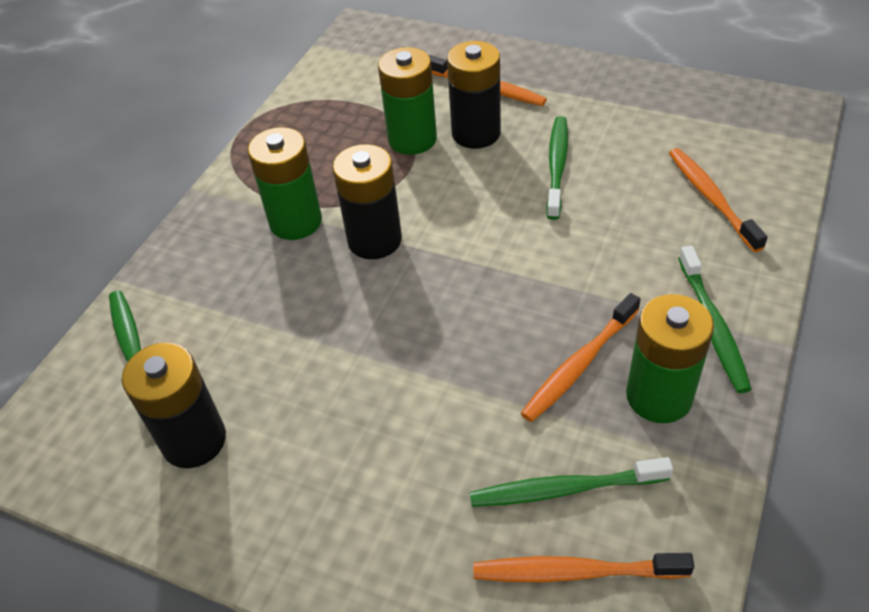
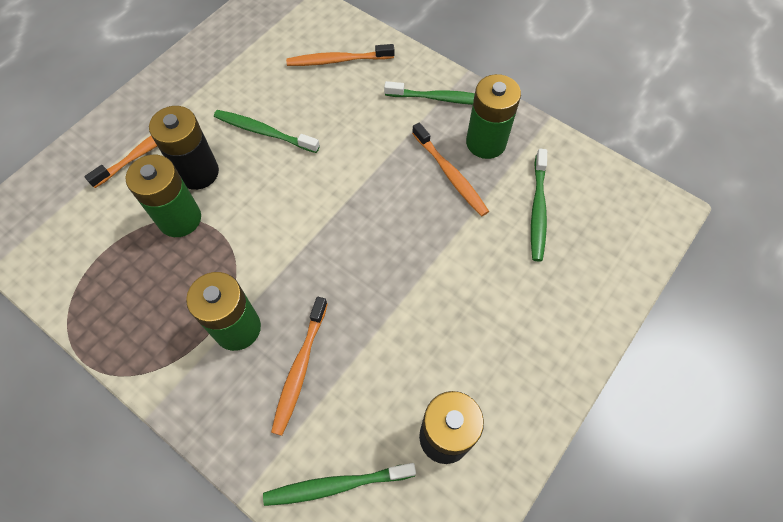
camera: 80 degrees left, 15 degrees up
black battery [332,144,402,259] -> none
orange toothbrush [473,553,694,582] -> orange toothbrush moved to [271,297,328,436]

